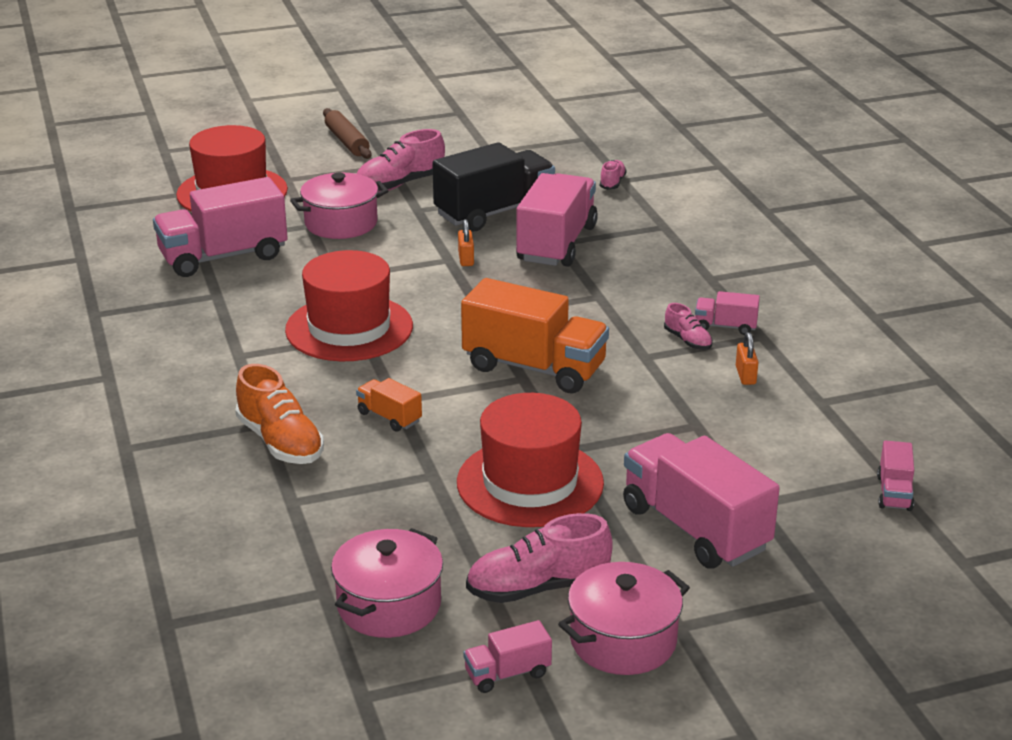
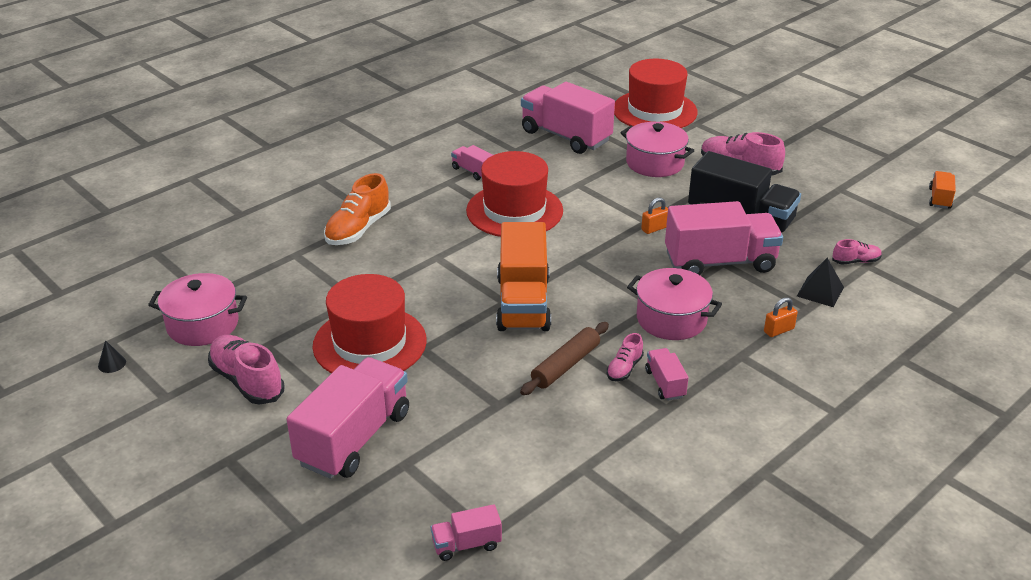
camera: 65 degrees right, 5 degrees up
brown rolling pin [323,108,372,159] -> brown rolling pin moved to [520,322,609,395]
orange truck [356,378,422,432] -> orange truck moved to [929,171,956,209]
pink truck [463,620,552,693] -> pink truck moved to [451,145,493,180]
pink pot [558,562,690,675] -> pink pot moved to [627,268,722,340]
orange padlock [736,332,758,385] -> orange padlock moved to [764,297,798,337]
none -> black cone [98,340,126,373]
none -> black pyramid [797,258,844,307]

